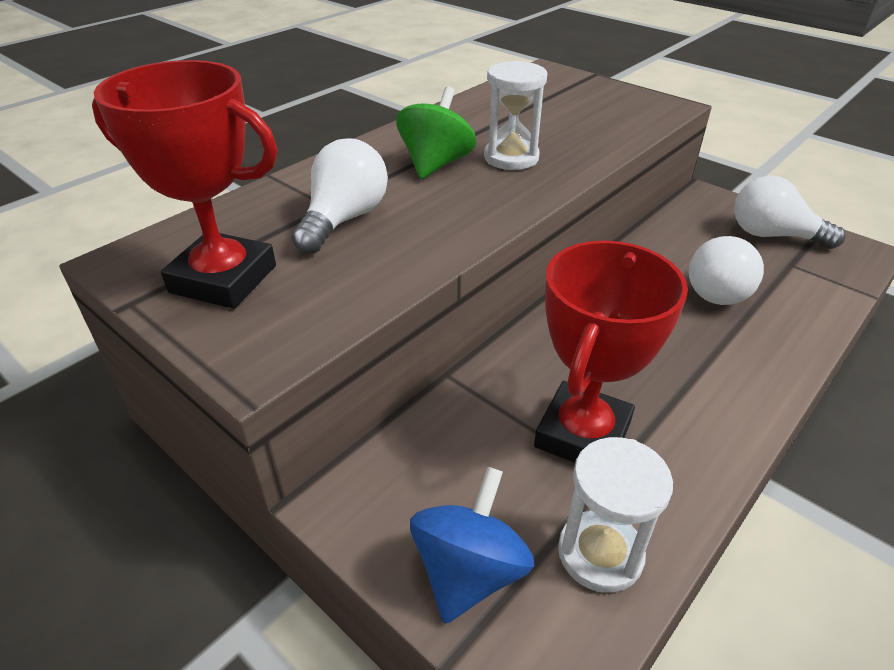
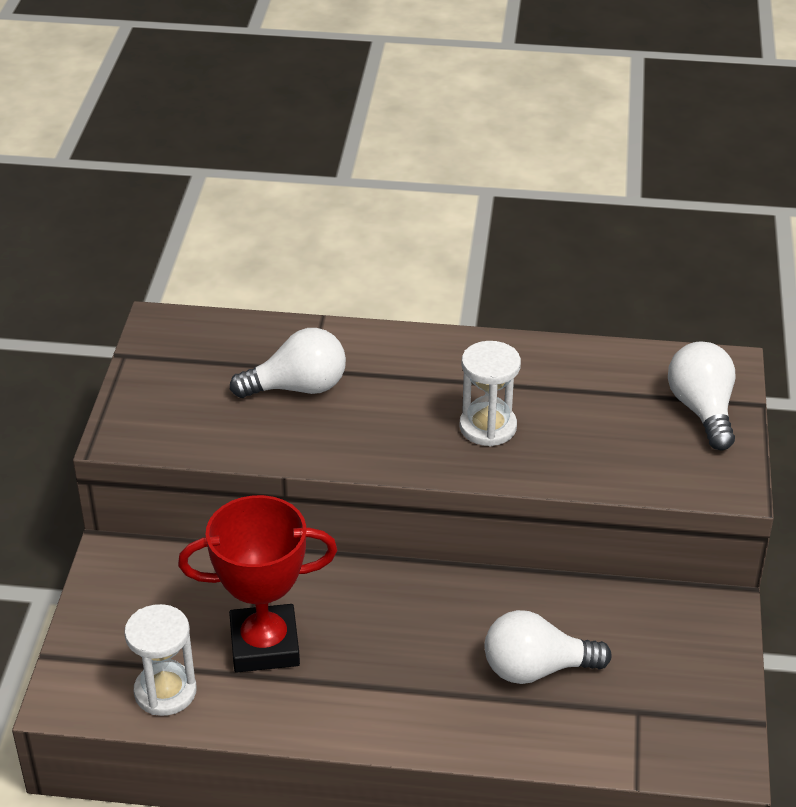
camera: 55 degrees right, 0 degrees up
red trophy [92,60,278,309] -> none
green spinning top [396,86,476,179] -> none
blue spinning top [410,467,534,624] -> none
white light bulb [734,176,845,249] -> white light bulb moved to [668,342,736,450]

